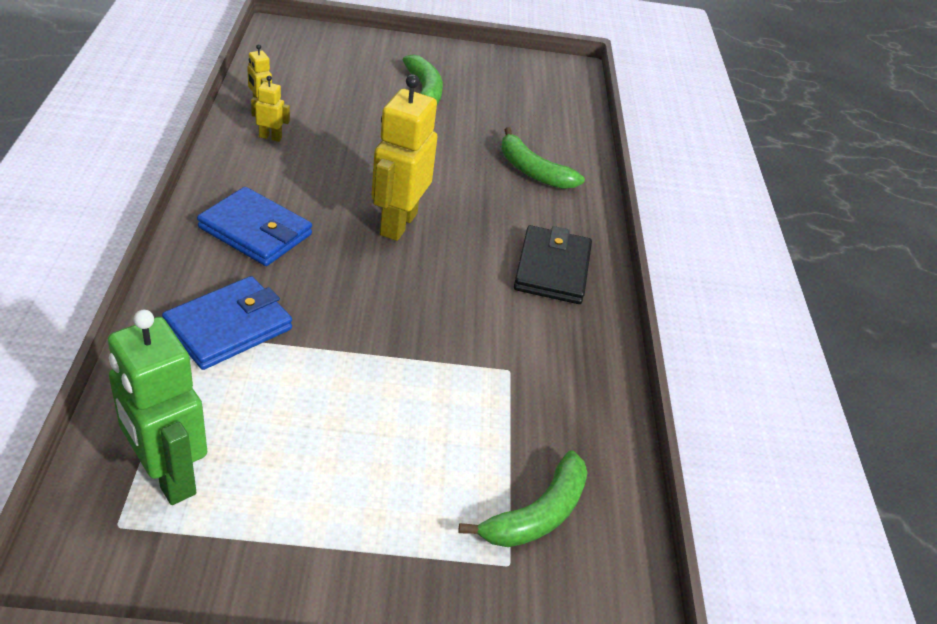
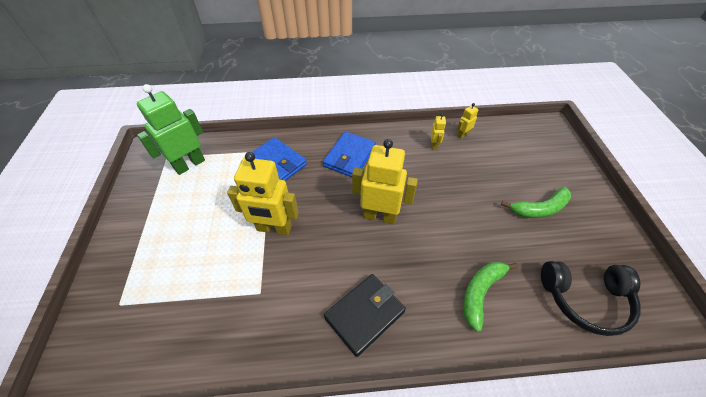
camera: 90 degrees right, 10 degrees up
green banana [459,450,588,547] -> none
black wallet [514,225,592,304] -> black wallet turned 45 degrees counterclockwise [324,274,406,357]
none -> yellow robot [227,152,299,235]
none -> black headphones [541,261,641,336]

